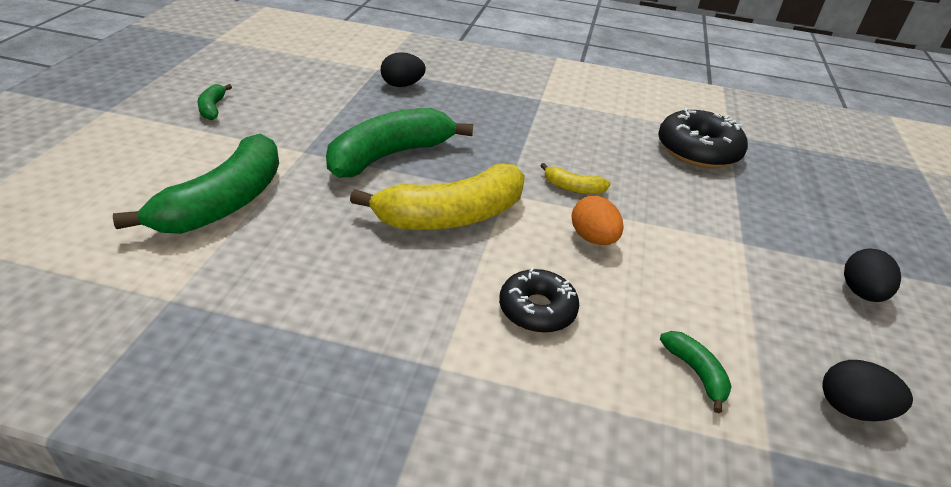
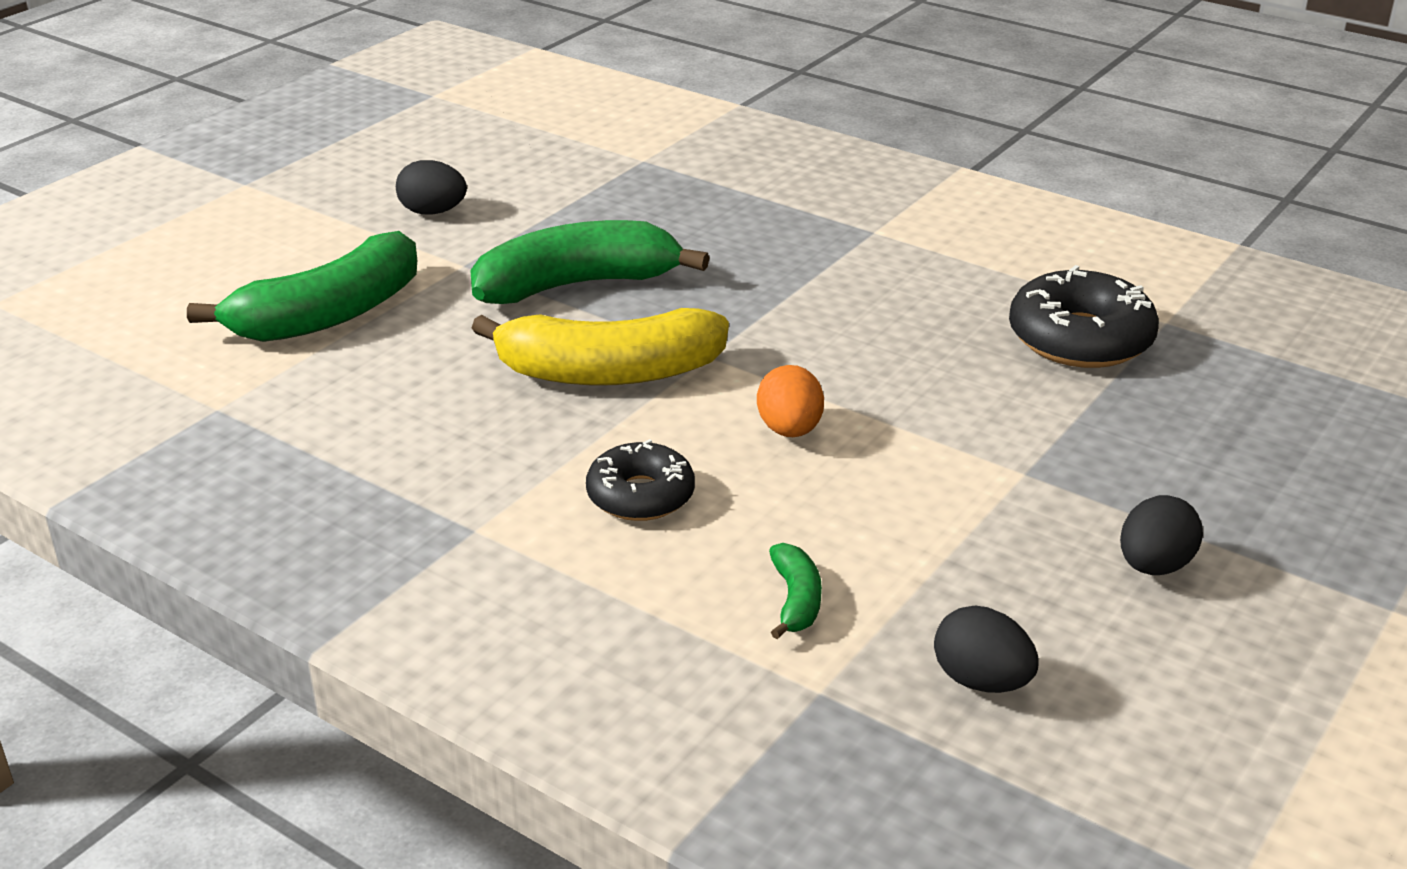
camera: 25 degrees right, 5 degrees down
green banana [197,84,232,120] -> none
black egg [381,52,426,87] -> black egg moved to [396,160,467,215]
yellow banana [540,163,611,194] -> none

